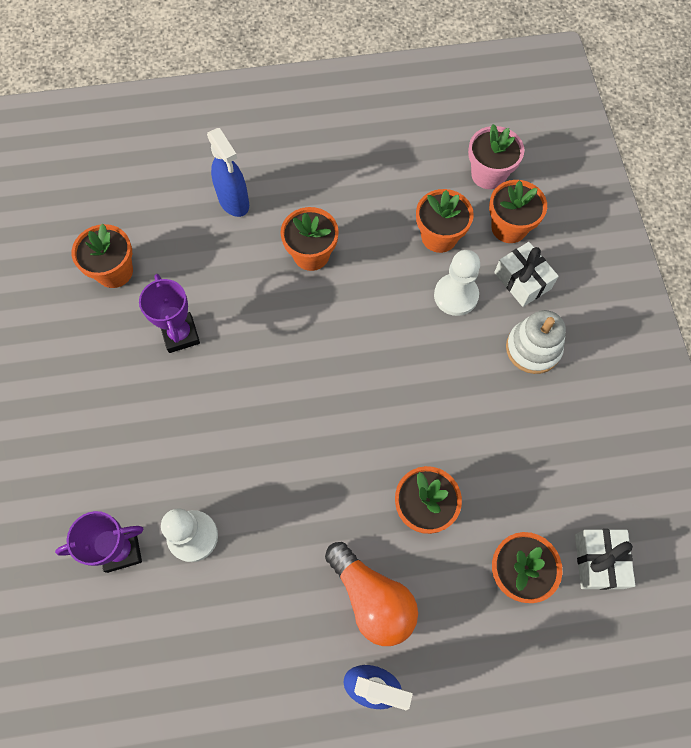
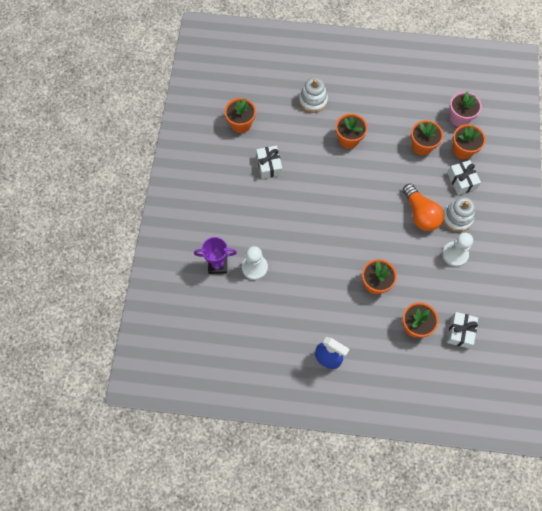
camera: 15 degrees right, 0 degrees up
purple trophy [139,274,200,353] -> white gift [256,146,282,179]
blue spray bottle [207,128,249,217] -> white stacking toy [299,77,328,113]
orange light bulb [325,542,418,646] -> orange light bulb moved to [403,184,444,231]
white pawn [434,250,480,316] -> white pawn moved to [442,233,473,267]

